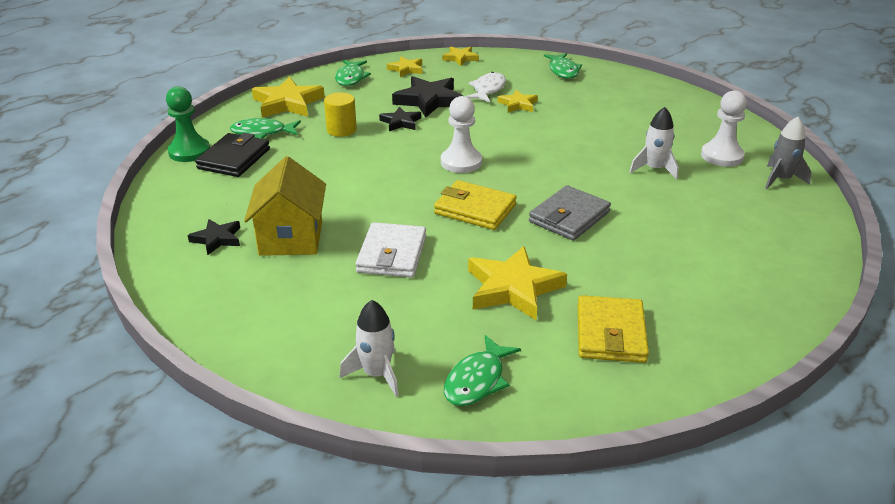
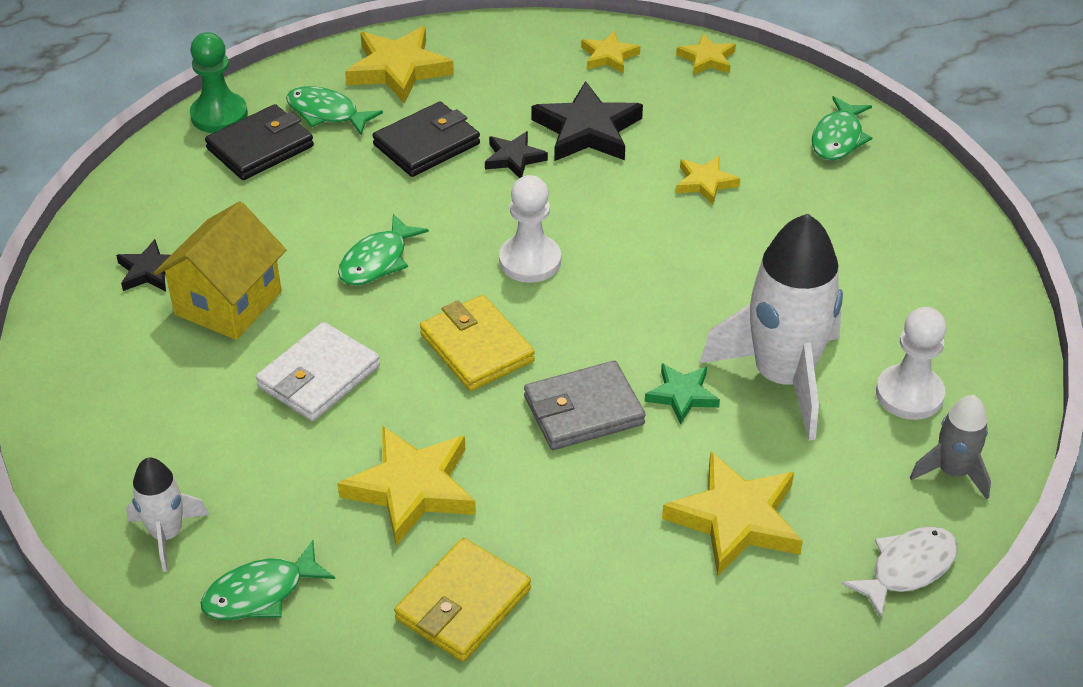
camera: 30 degrees right, 10 degrees up
yellow cylinder [324,92,357,137] -> black wallet [372,102,480,177]
green fish [335,60,371,86] -> green fish moved to [338,214,429,285]
white fish [465,72,506,102] -> white fish moved to [842,526,958,618]
white rocket [630,107,678,180] -> white rocket [700,214,843,441], size x2.01
none -> green star [645,363,720,425]
none -> yellow star [662,451,803,576]

